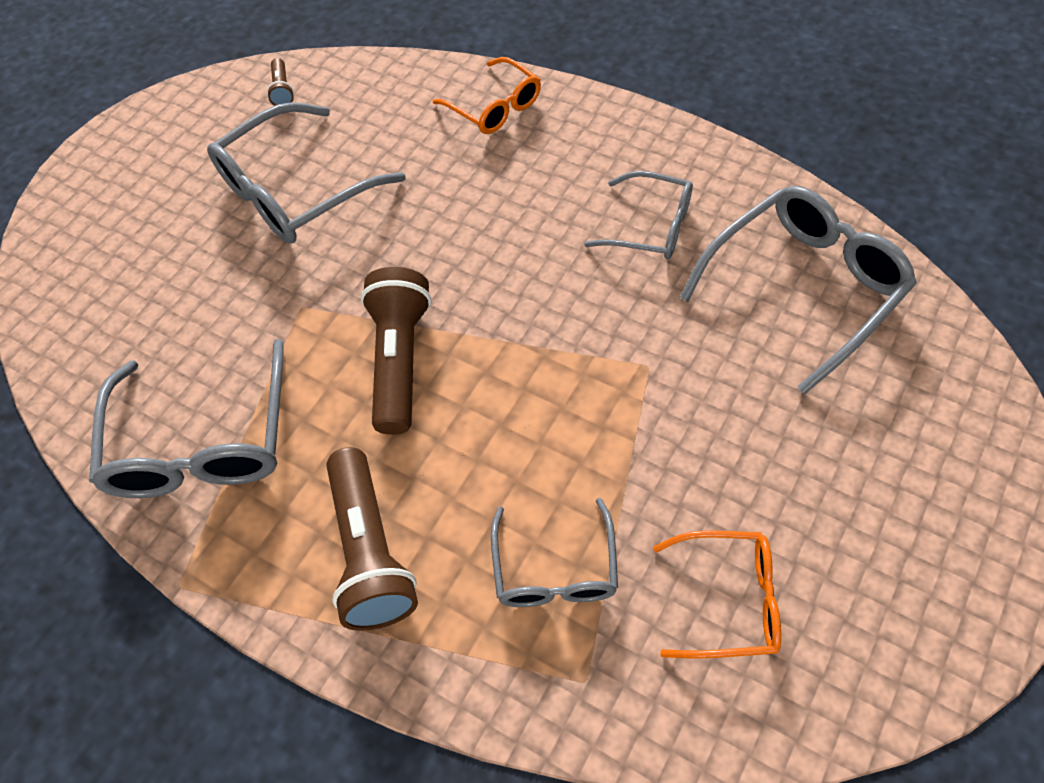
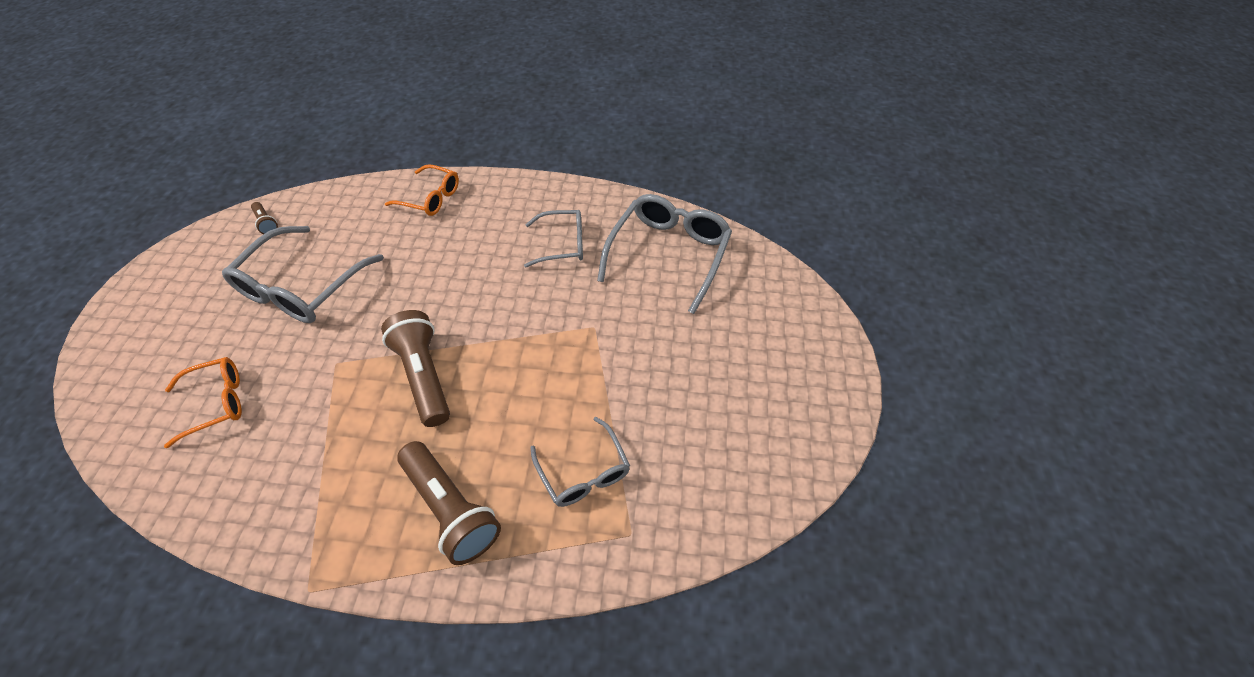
camera: 30 degrees left, 5 degrees down
grey glasses [89,339,284,498] -> none
orange glasses [653,530,781,658] -> orange glasses moved to [164,357,242,448]

